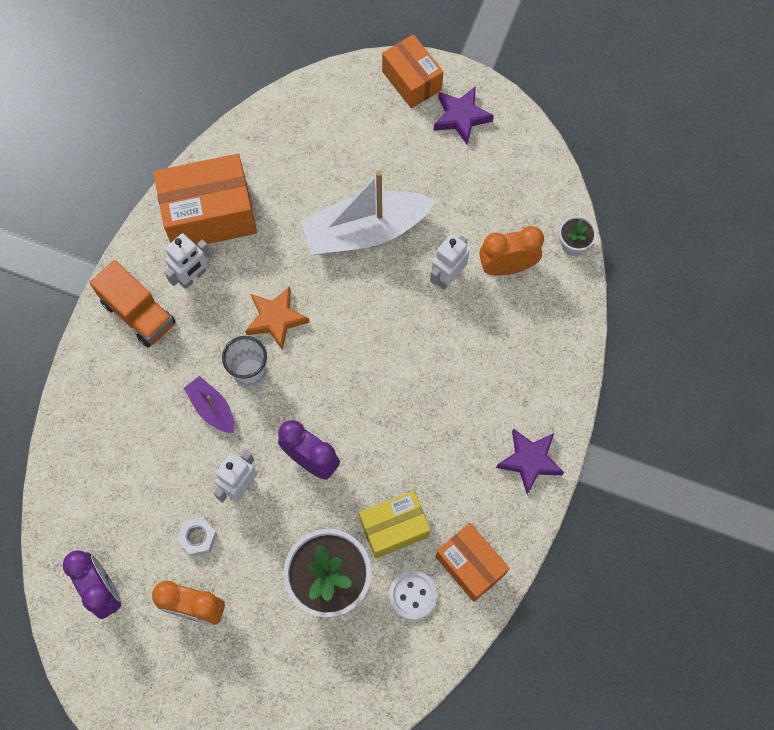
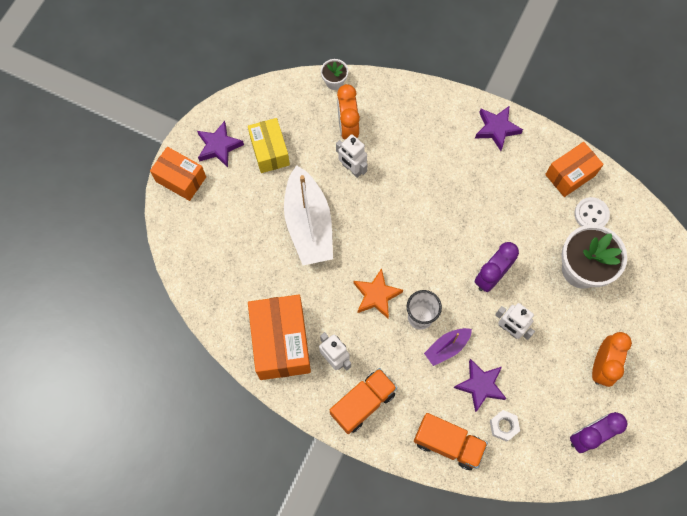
camera: 85 degrees left, 0 degrees up
white nut [177,517,217,556] -> white nut moved to [490,410,520,442]
yellow box [359,491,431,558] -> yellow box moved to [248,118,290,173]
orange box [382,34,443,108] -> orange box turned 60 degrees clockwise [150,147,206,201]
none -> orange truck [414,413,488,470]
none -> purple star [454,359,507,412]

